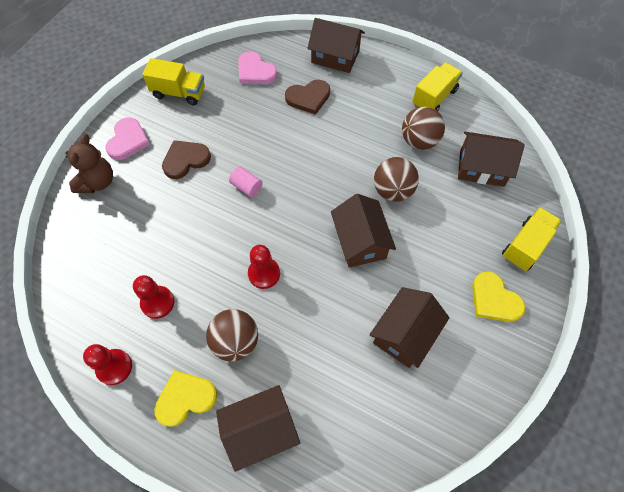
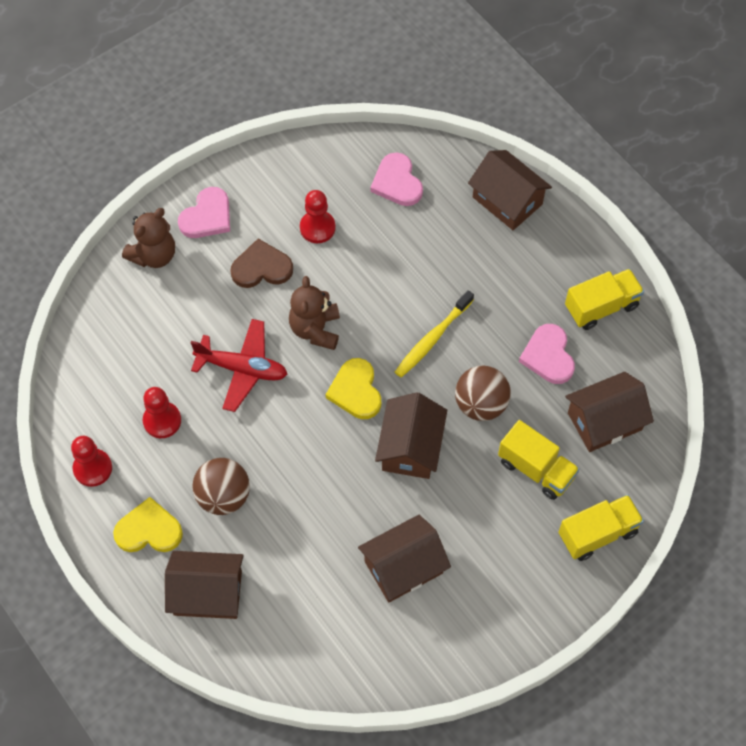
camera: 25 degrees right, 0 degrees up
yellow truck [142,58,205,105] -> yellow truck moved to [498,420,580,500]
pink cylinder [229,166,263,197] -> brown teddy bear [289,276,340,350]
red pawn [248,245,280,289] -> red pawn moved to [300,190,336,243]
brown heart [285,80,330,115] -> none
brown ball [402,107,445,150] -> pink heart [519,324,575,384]
brown house [458,132,525,187] -> brown house turned 60 degrees counterclockwise [565,372,654,452]
yellow heart [472,271,525,322] -> yellow heart moved to [326,358,381,419]
none -> red plane [191,319,287,412]
none -> yellow toothbrush [395,290,474,377]

